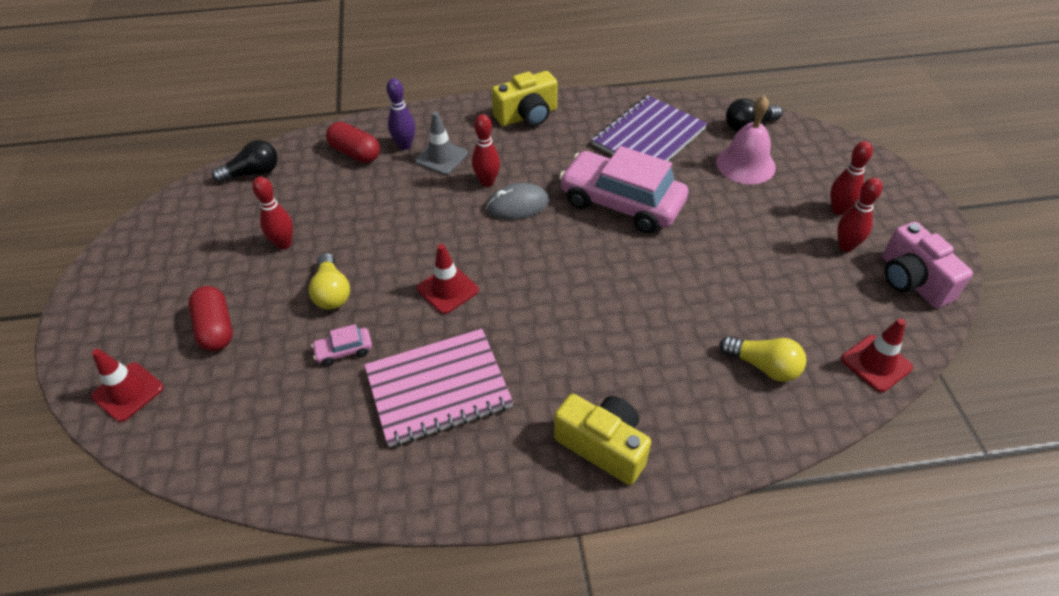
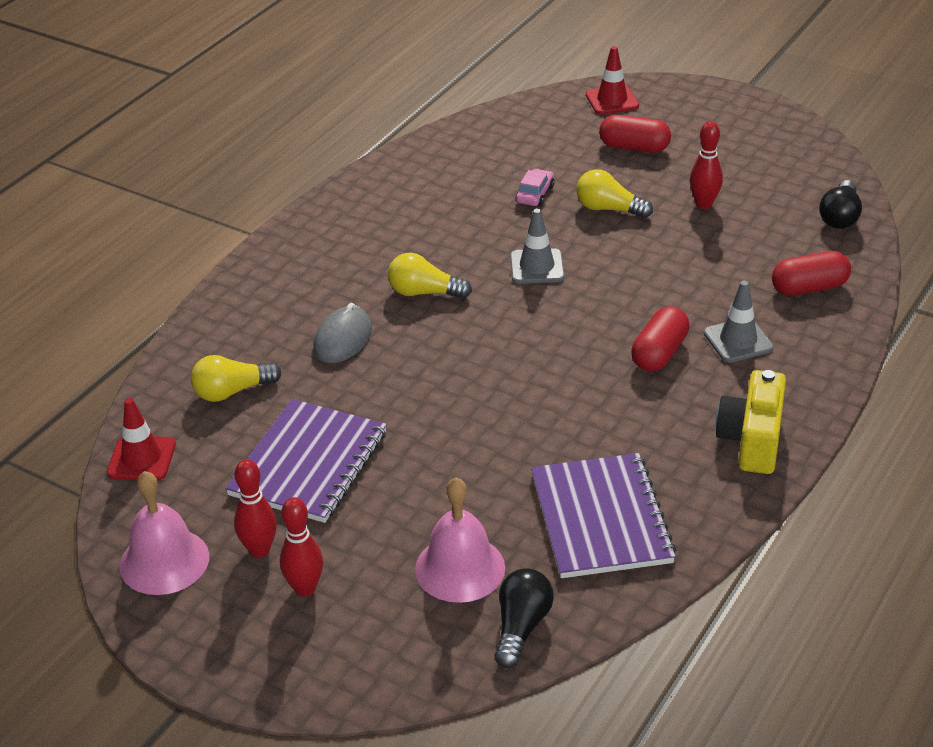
camera: 130 degrees right, 10 degrees down
pink notebook [364,329,513,447] -> none
purple bowling pin [387,78,415,150] -> none
red traffic cone [417,244,479,314] -> grey traffic cone [510,209,565,284]
red bowling pin [472,114,500,187] -> red capsule [631,306,690,372]
grey mouse [486,183,549,220] -> grey mouse moved to [313,303,372,363]
yellow camera [554,394,651,485] -> none
pink car [559,146,688,233] -> none
pink camera [882,222,973,308] -> pink bell [120,471,209,595]
none -> purple notebook [225,399,387,523]
none -> yellow light bulb [388,253,472,299]

